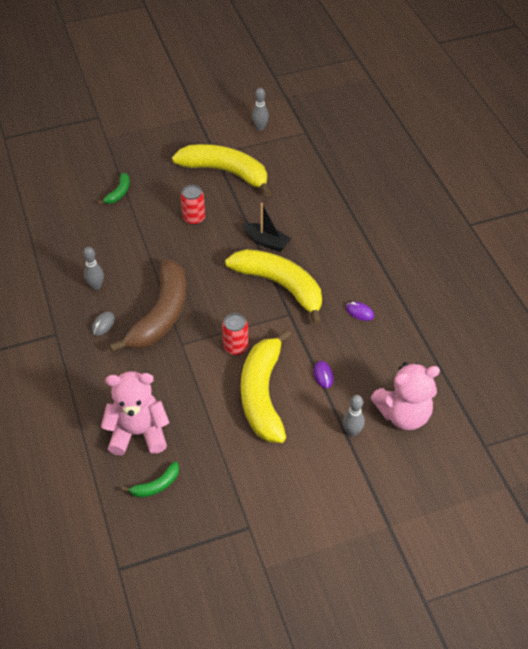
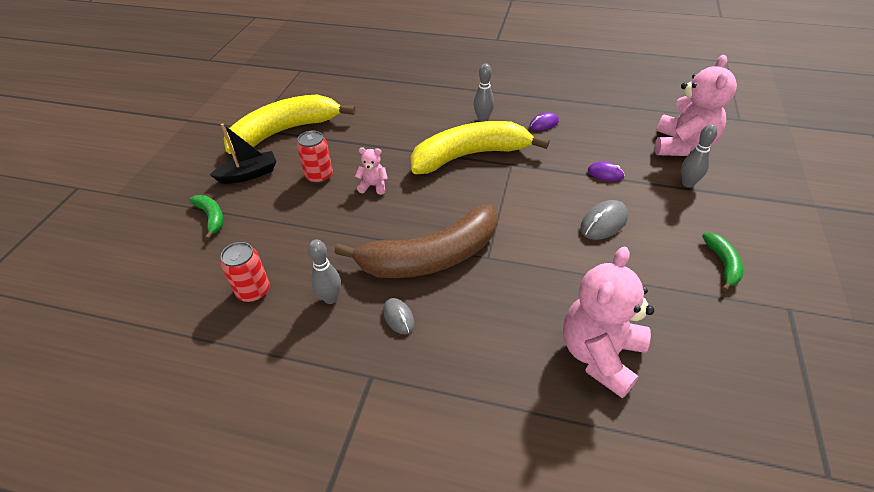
camera: 55 degrees left, 5 degrees down
brown banana [109,259,186,352] -> brown banana turned 105 degrees clockwise [334,204,497,278]
green banana [122,461,179,498] -> green banana moved to [702,233,743,291]
red can [222,313,249,355] -> red can moved to [220,242,270,302]
yellow banana [241,329,291,443] -> grey mouse [580,200,628,240]
black boat [243,203,291,252] -> black boat moved to [210,123,277,184]
grey bowling pin [252,88,269,131] -> grey bowling pin moved to [473,63,494,122]
none -> pink teddy bear [355,147,388,195]

